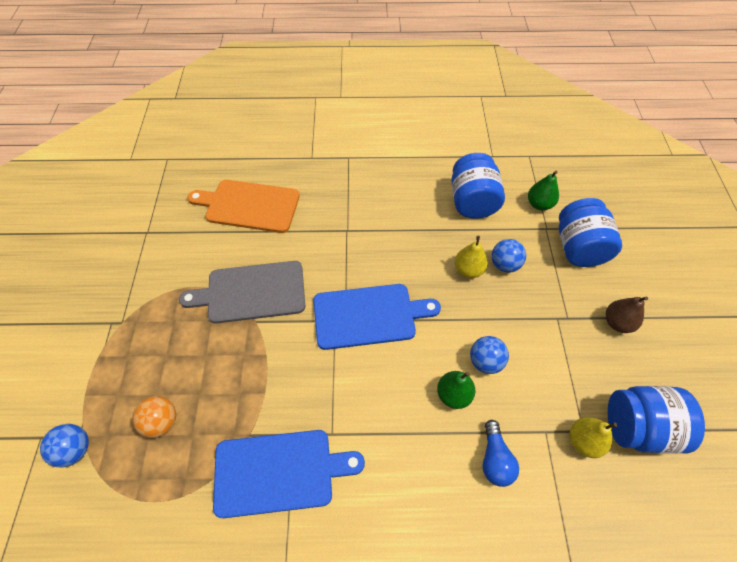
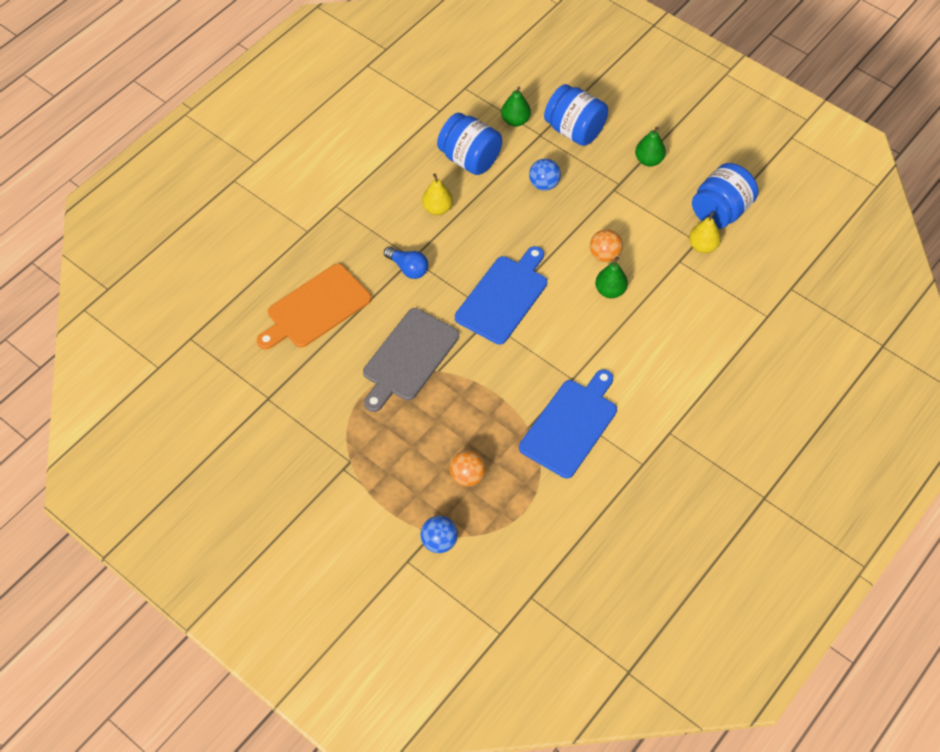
camera: 50 degrees left, 0 degrees up
yellow pear [455,236,488,278] -> yellow pear moved to [422,173,453,215]
blue ball [470,336,509,374] -> orange ball [590,229,623,262]
blue light bulb [482,420,519,487] -> blue light bulb moved to [384,246,428,279]
brown pear [605,297,648,333] -> green pear [635,127,666,166]

